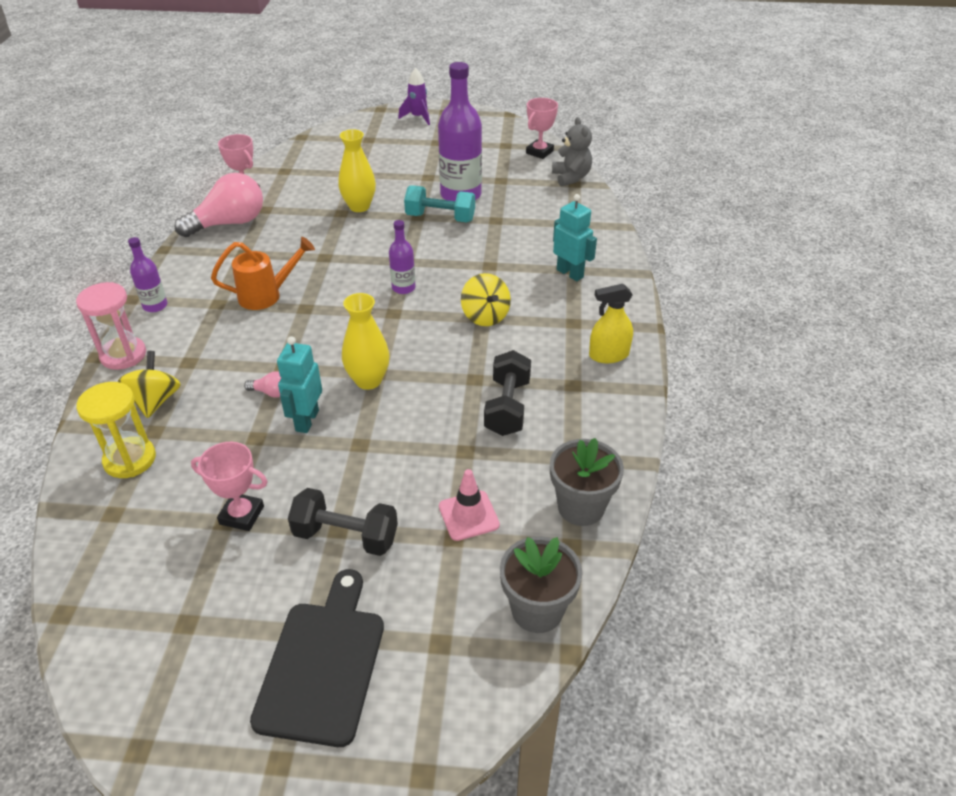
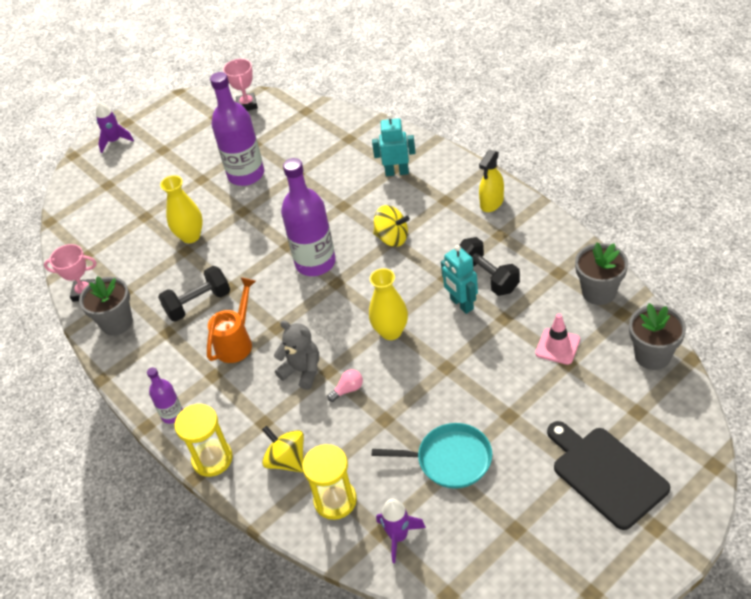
camera: 40 degrees left, 5 degrees up
pink hourglass [76,282,146,370] -> yellow hourglass [174,404,233,477]
pink light bulb [174,173,263,237] -> grey flower pot [79,276,133,335]
pink trophy [191,442,267,531] -> turquoise pan [372,423,492,489]
turquoise robot [277,336,322,433] -> turquoise robot moved to [441,245,478,314]
black dumbbell [288,488,398,556] -> black dumbbell moved to [158,266,230,322]
purple bottle [389,220,416,294] -> purple bottle [281,158,336,276], size x1.99
turquoise dumbbell [404,185,475,222] -> none
grey teddy bear [552,117,592,187] -> grey teddy bear moved to [274,320,319,390]
none -> purple rocket [376,499,426,563]

